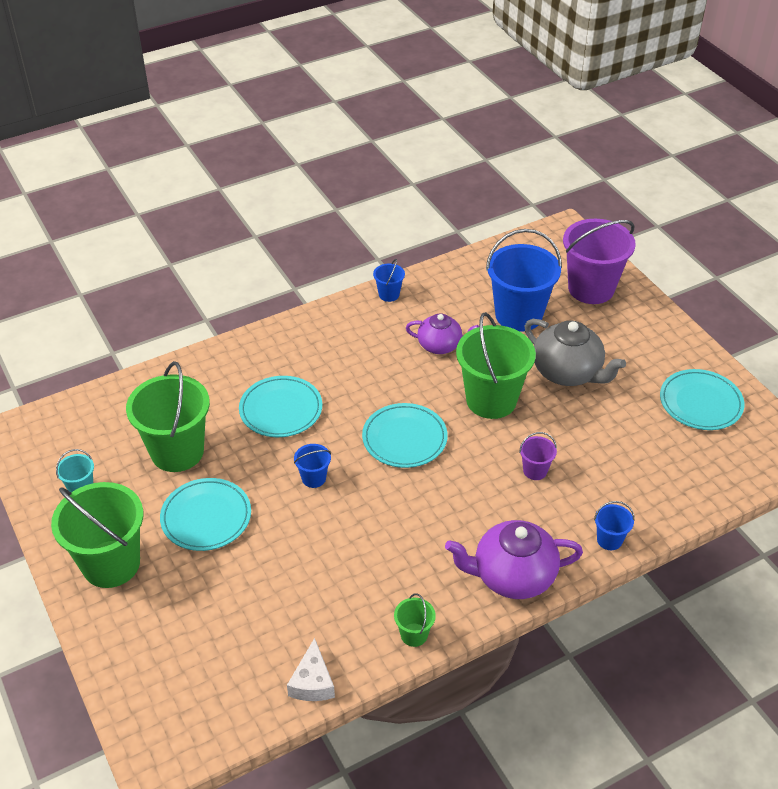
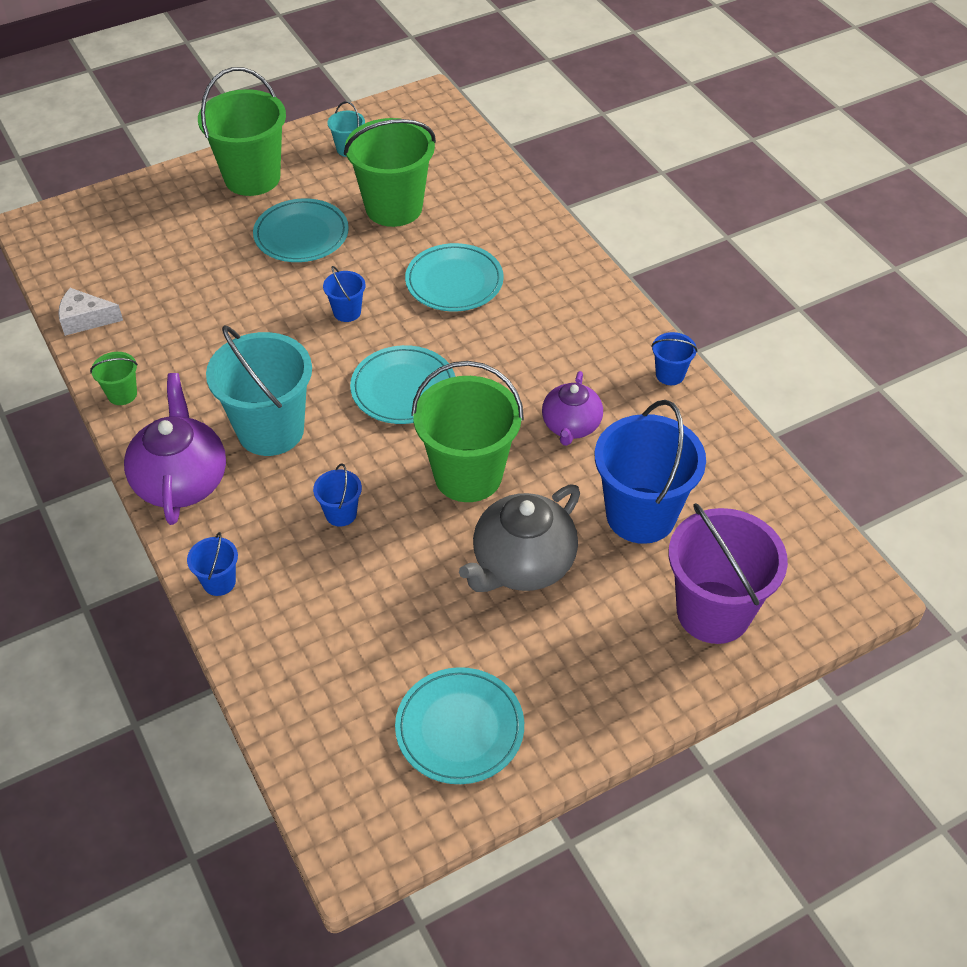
camera: 90 degrees right, 5 degrees up
purple bucket [519,432,557,480] -> blue bucket [313,463,362,527]
none -> turquoise bucket [206,325,312,456]

